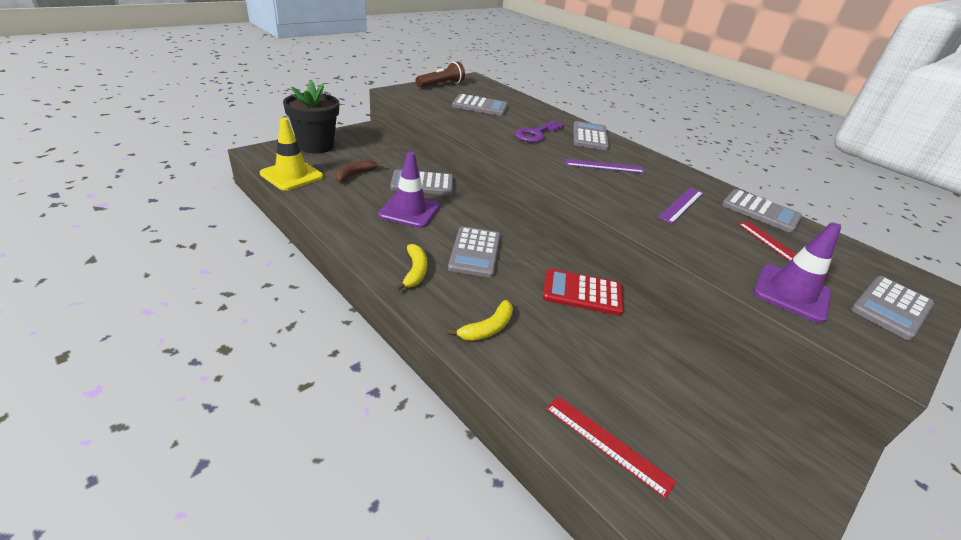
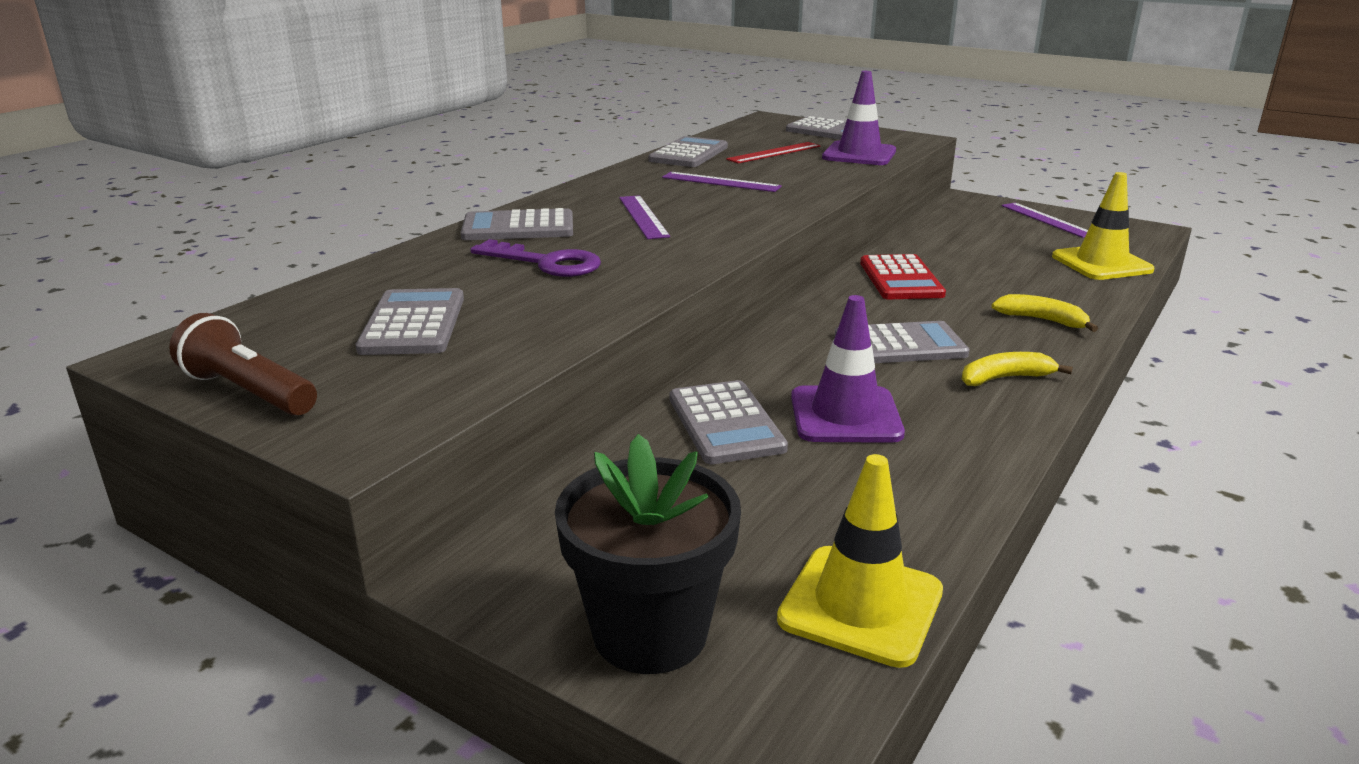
camera: 100 degrees left, 10 degrees down
brown banana [336,160,384,182] -> none
red ruler [546,396,676,499] -> yellow traffic cone [1052,172,1155,280]
none -> purple ruler [1002,203,1088,238]

